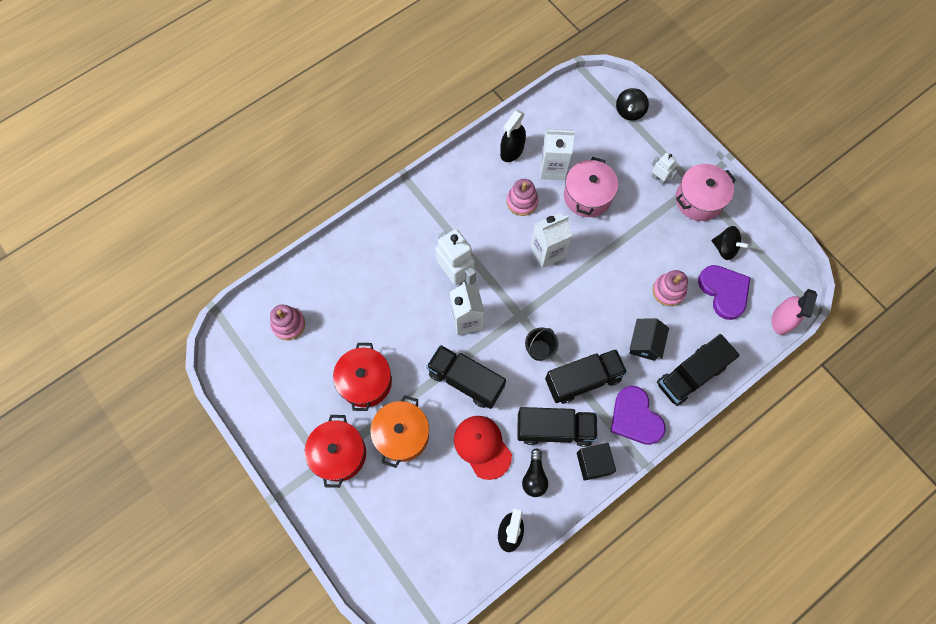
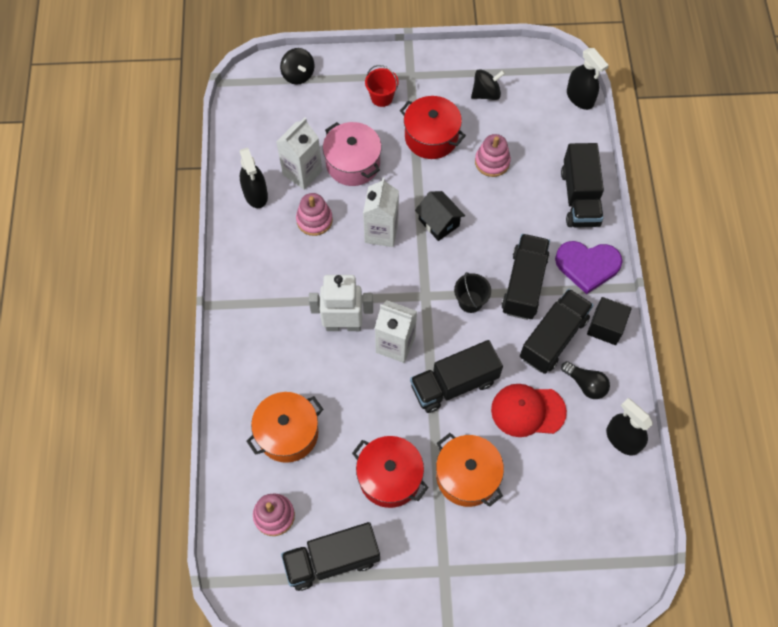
camera: 55 degrees left, 5 degrees down
red pot [305,415,366,488] -> red pot moved to [400,96,466,159]
black house [630,318,669,361] -> black house moved to [415,191,465,241]
white robot [651,152,678,185] -> red bucket [365,65,399,107]
pink pot [676,164,736,221] -> none
purple heart [698,265,750,320] -> none
pink spray bottle [772,289,817,335] -> black spray bottle [567,48,609,110]
none -> orange pot [247,392,323,463]
none -> black truck [281,522,380,591]

